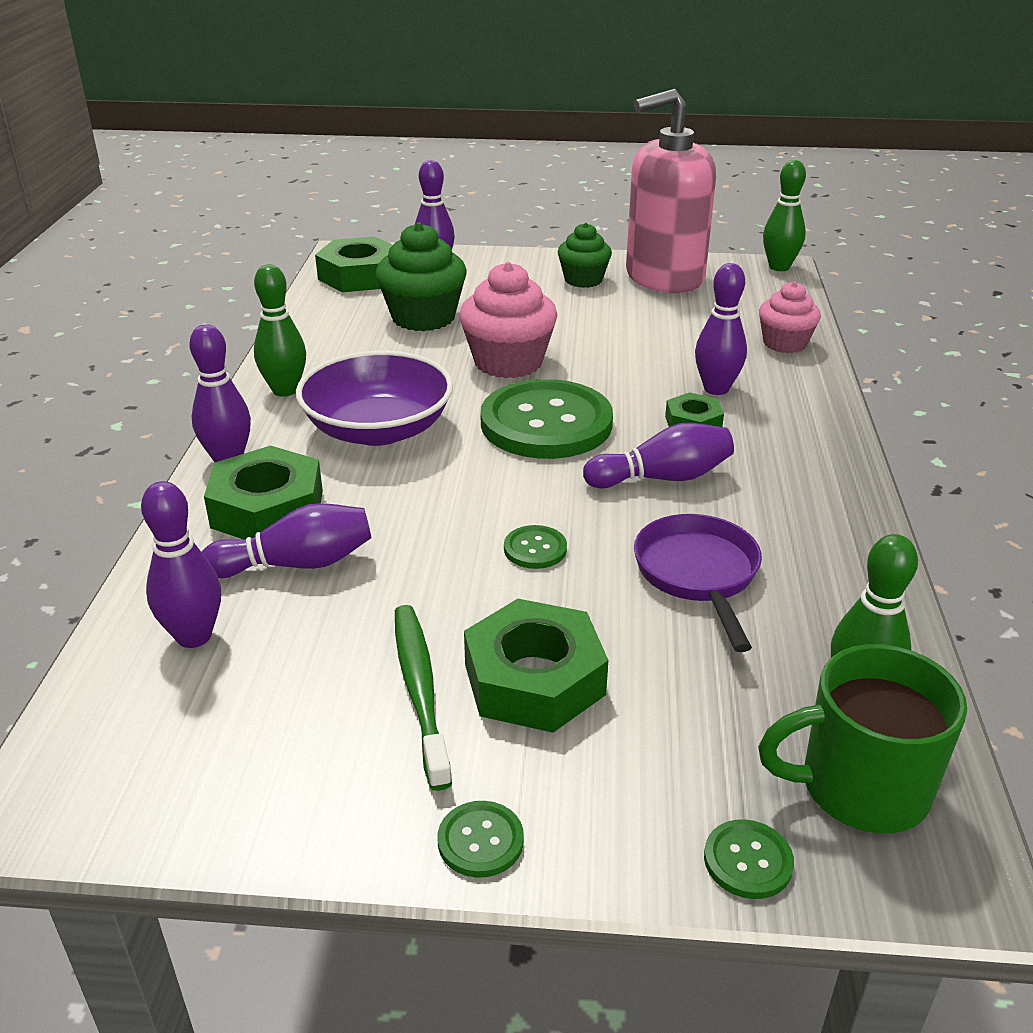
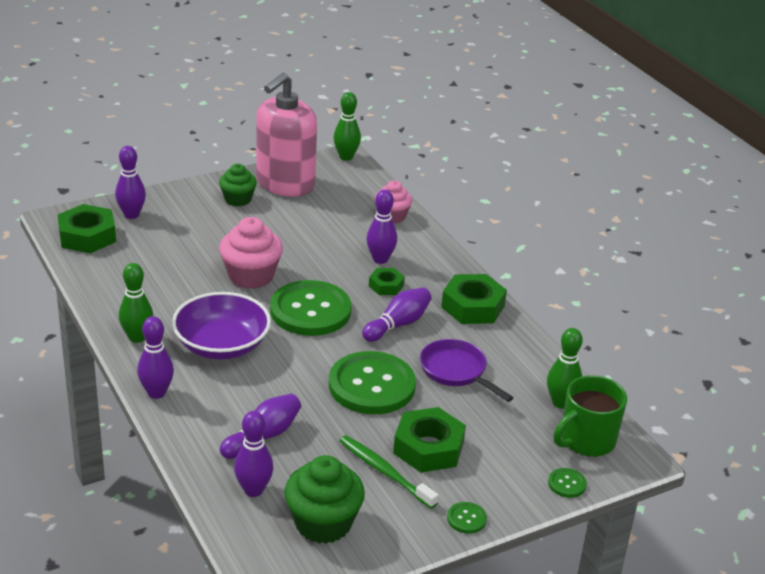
camera: 35 degrees left, 0 degrees up
green nut [204,445,323,539] -> green nut moved to [441,274,507,324]
green cupcake [376,222,467,331] -> green cupcake moved to [284,455,365,544]
green button [504,525,567,569] -> green button [329,351,416,414], size x2.48

